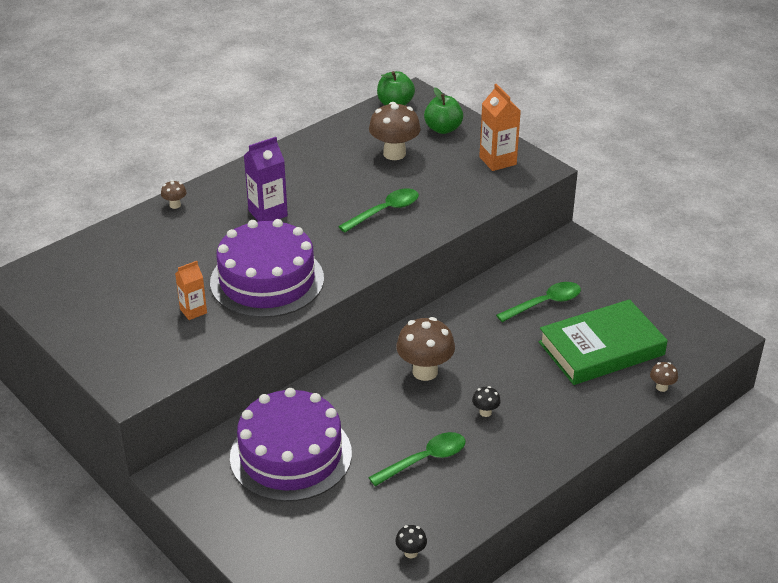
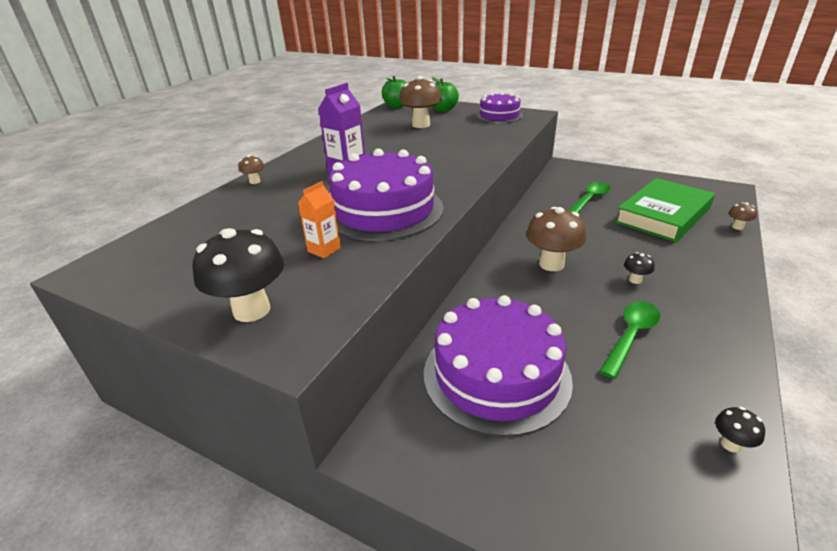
camera: 20 degrees left, 5 degrees down
green spoon [338,188,419,232] -> none
orange carton [479,84,521,171] -> purple cake [476,92,523,123]
none -> black mushroom [193,228,284,322]

